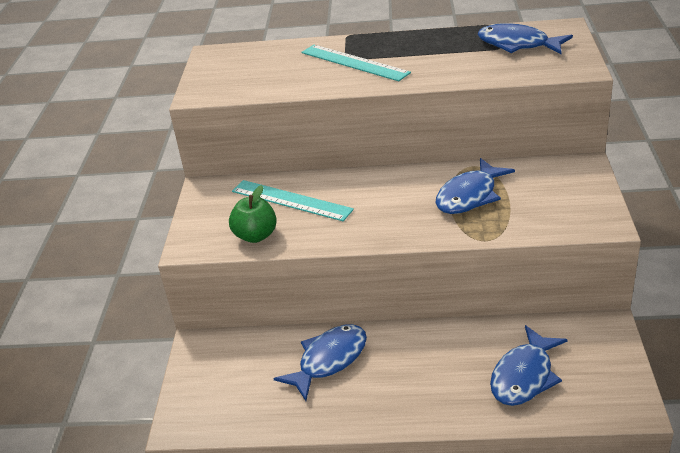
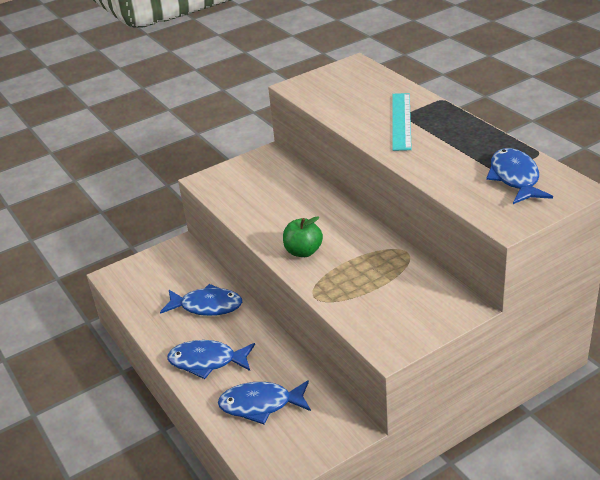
camera: 55 degrees right, 0 degrees up
green apple [229,185,277,243] -> green apple moved to [283,216,323,257]
turquoise ruler [232,180,354,221] -> none
blue fish [435,158,515,214] -> blue fish moved to [167,340,255,379]

